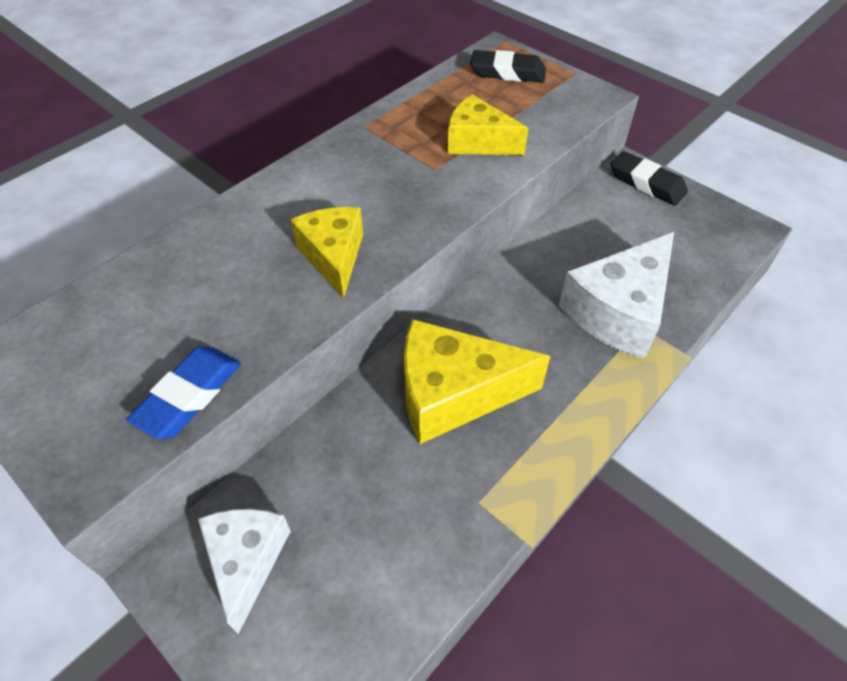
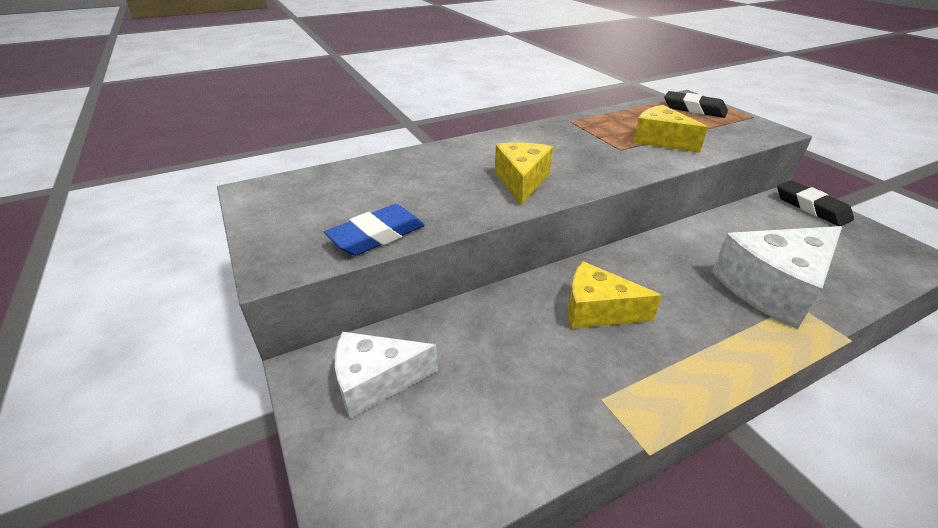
camera: 20 degrees right, 15 degrees down
white cheese [198,509,291,634] -> white cheese turned 120 degrees counterclockwise [335,332,438,419]
yellow cheese [404,319,550,444] -> yellow cheese [568,261,662,329], size x0.65

